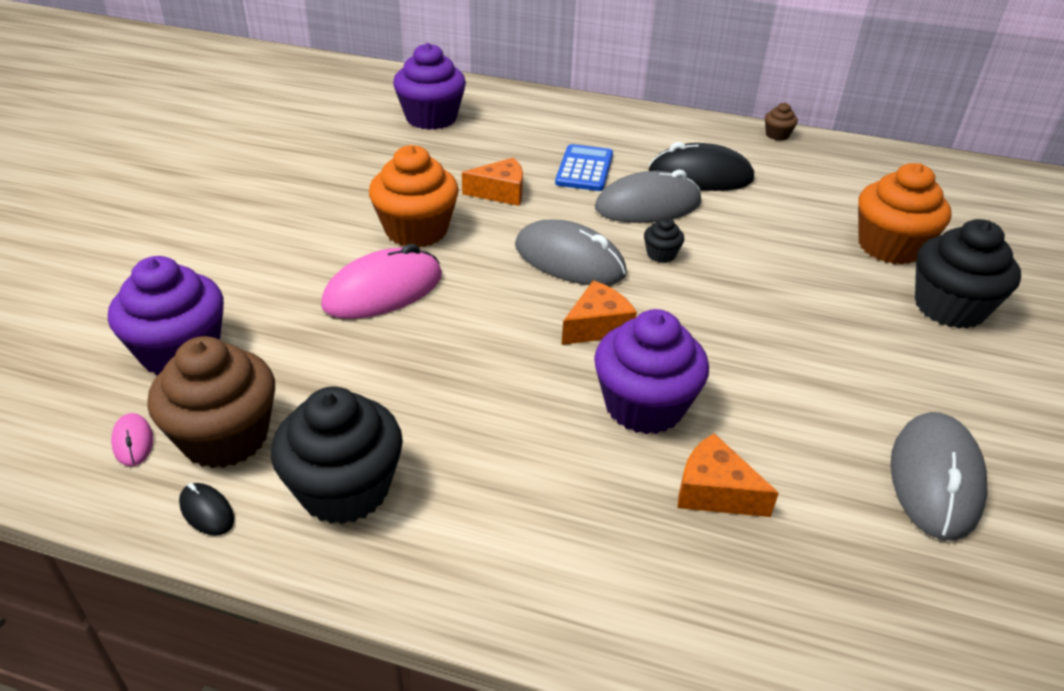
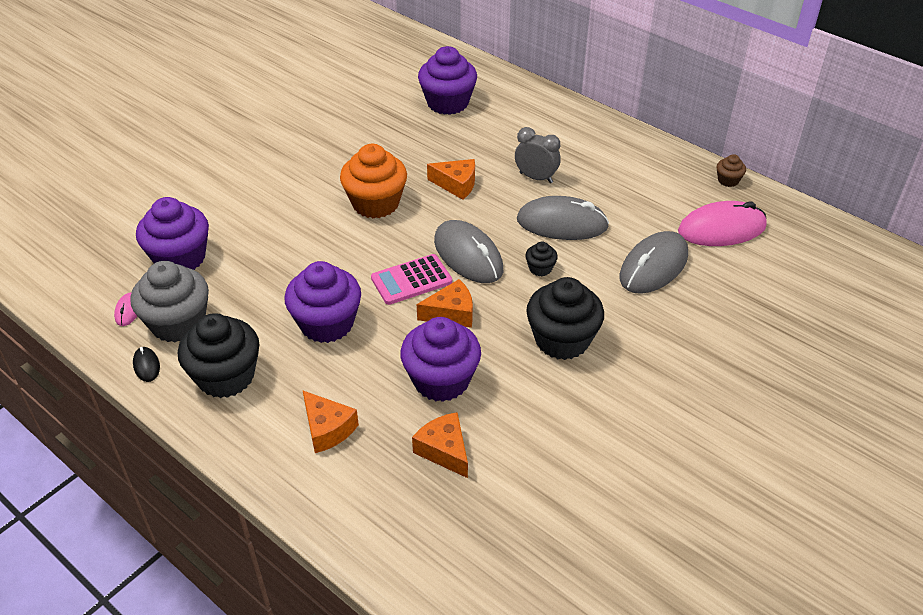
camera: 25 degrees right, 5 degrees up
brown cupcake [147,336,275,468] -> grey cupcake [130,261,209,343]
pink mouse [321,244,442,319] -> pink mouse moved to [678,201,767,246]
blue calculator [555,144,613,191] -> grey clock [515,127,561,183]
black mouse [649,142,754,191] -> none
orange cupcake [858,163,952,264] -> none
grey mouse [890,412,987,541] -> grey mouse moved to [619,231,688,294]
black cupcake [915,219,1021,329] -> black cupcake moved to [526,277,604,360]
none -> purple cupcake [284,261,361,343]
none -> orange cheese [303,391,359,453]
none -> pink calculator [371,254,452,305]

